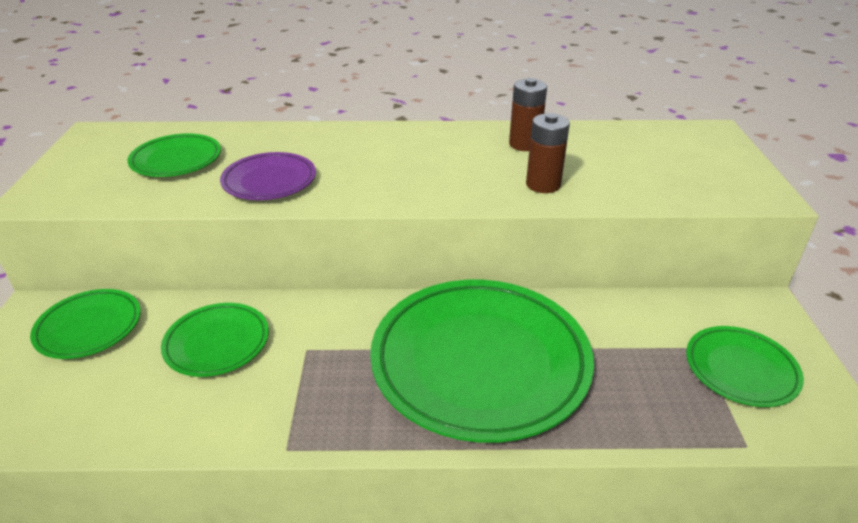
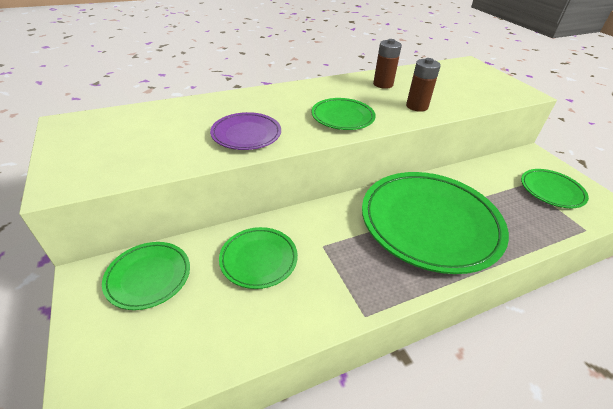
camera: 25 degrees left, 5 degrees up
green plate [127,133,221,177] -> green plate moved to [311,98,376,130]

